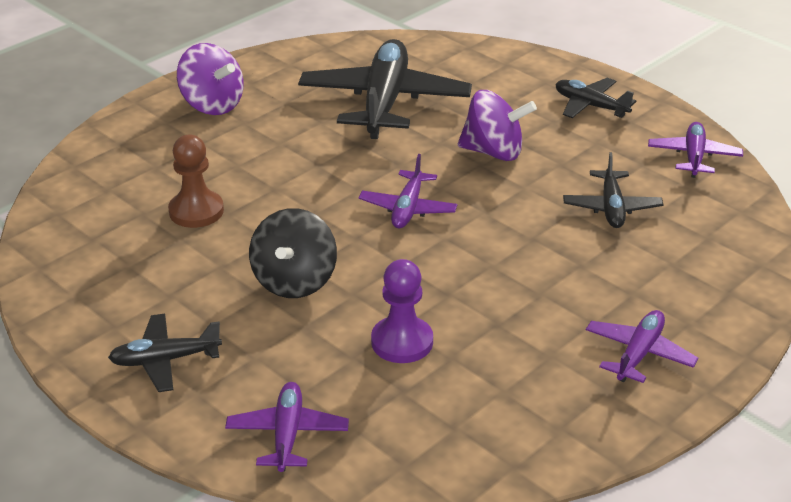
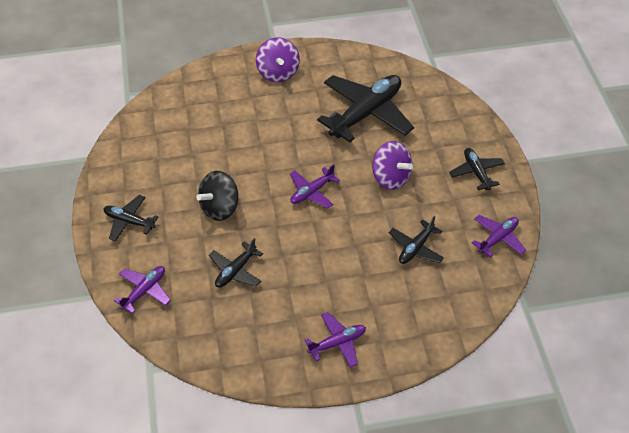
camera: 35 degrees right, 15 degrees up
brown pawn [168,135,224,228] -> none
purple pawn [371,259,433,363] -> black plane [209,238,263,288]

